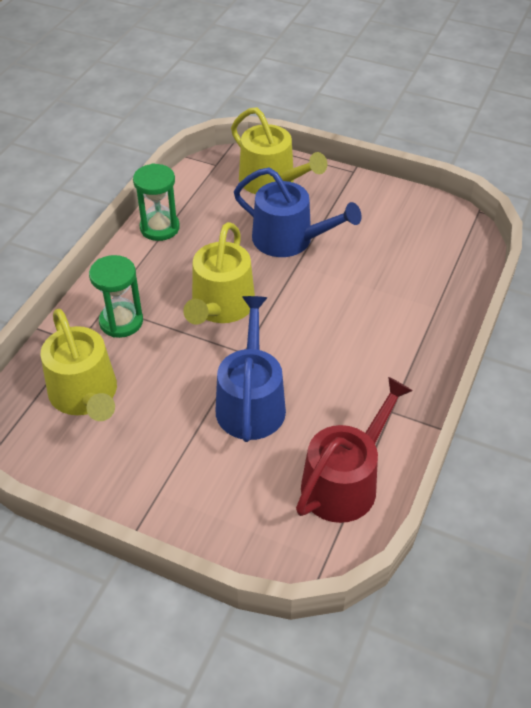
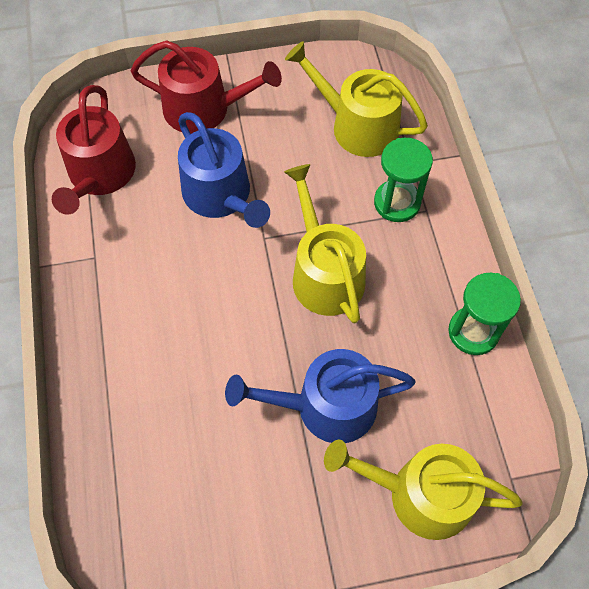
camera: 145 degrees right, 15 degrees up
none -> red watering can [130,40,282,134]

